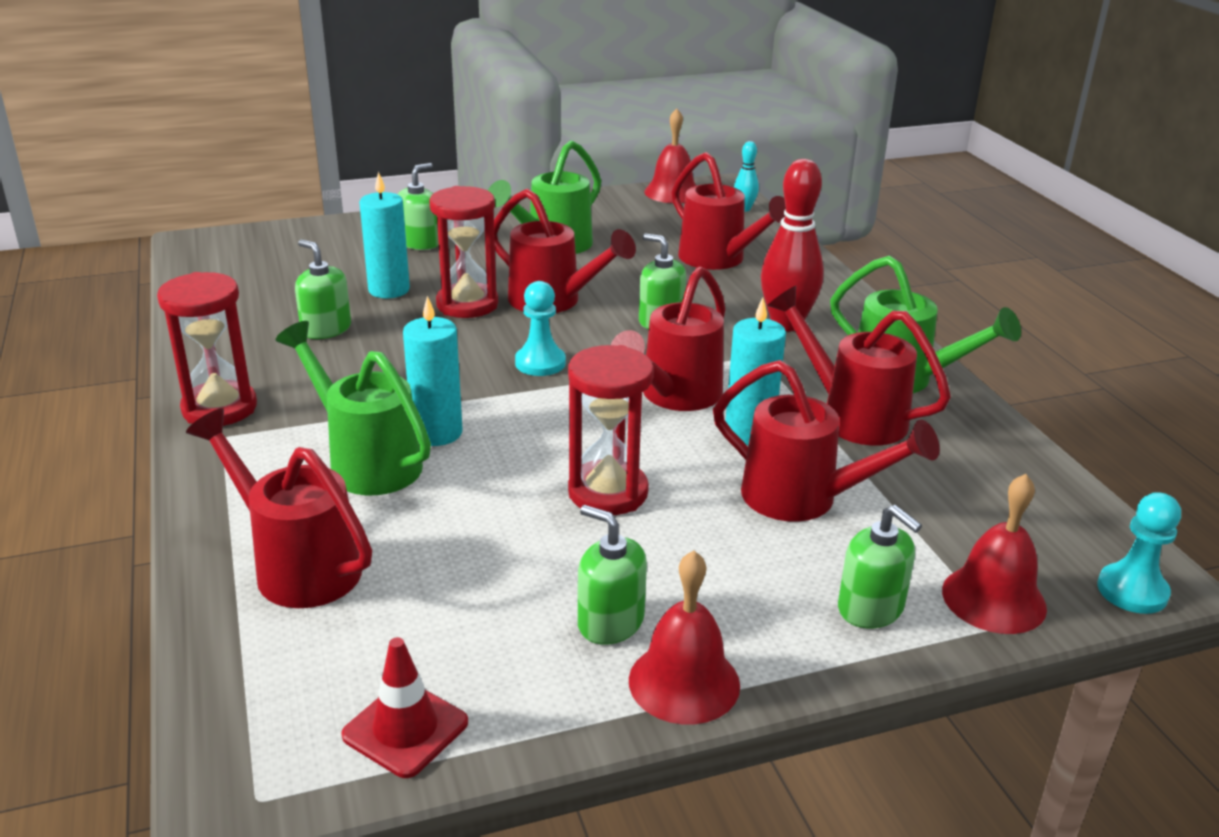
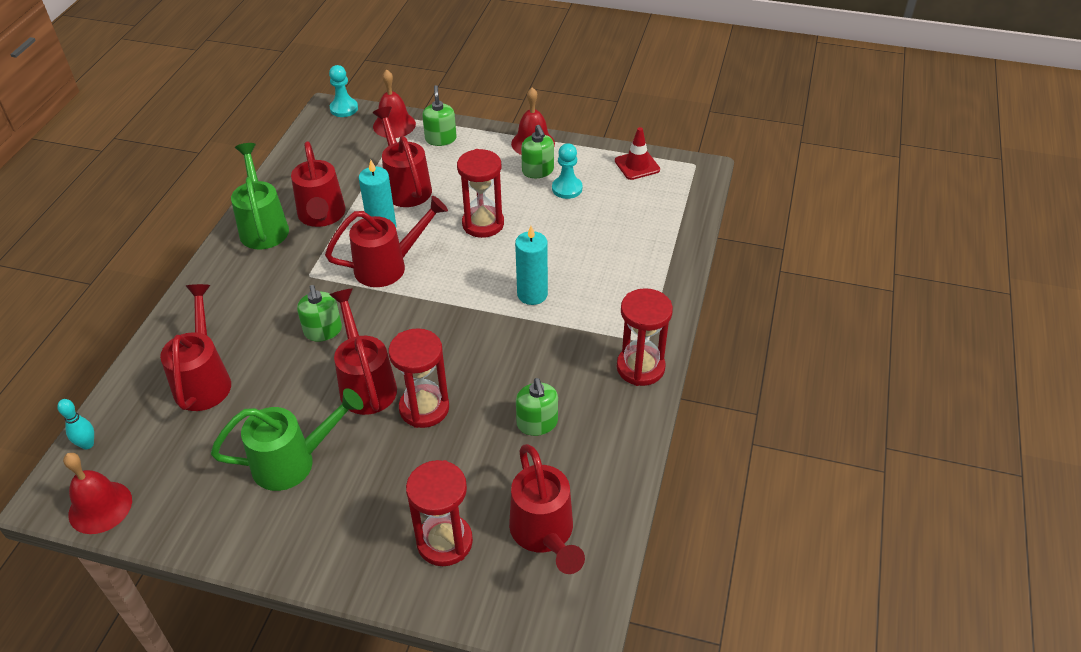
camera: 145 degrees left, 15 degrees up
red watering can [186,409,372,608] -> red watering can moved to [509,444,585,574]
green watering can [275,321,431,495] -> none
turquoise candle [359,172,410,298] -> none
green soap dispenser [398,163,439,250] -> none
turquoise pawn [515,281,566,376] -> turquoise pawn moved to [552,143,582,199]
red bowling pin [761,159,824,331] -> none
none -> red hourglass [406,460,473,566]

